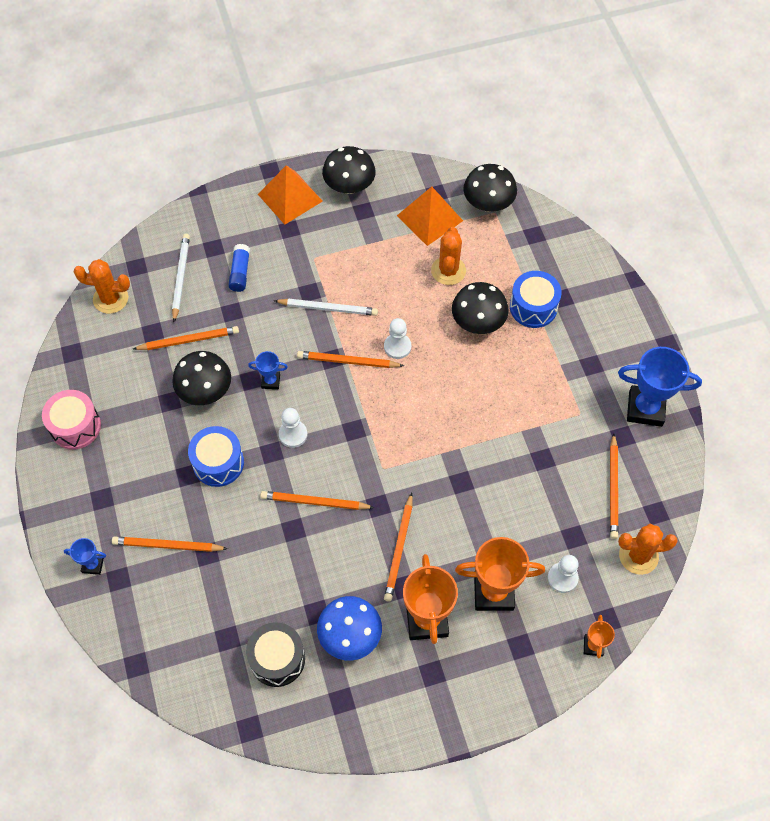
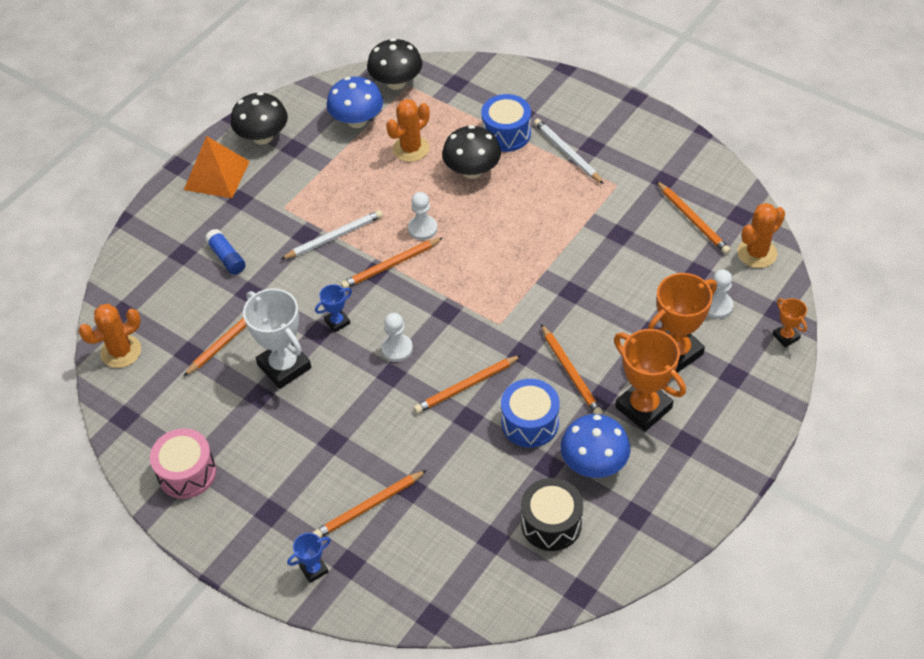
camera: 35 degrees left, 10 degrees down
white pencil [172,234,190,322] -> white pencil moved to [534,118,604,184]
black mushroom [172,351,231,405] -> white trophy [243,288,311,389]
blue drum [188,426,244,487] -> blue drum moved to [501,379,560,448]
orange pyramid [397,187,463,246] -> blue mushroom [327,77,383,128]
orange cactus [431,227,466,285] -> orange cactus turned 75 degrees clockwise [386,99,430,162]
blue trophy [618,347,702,427] -> none

